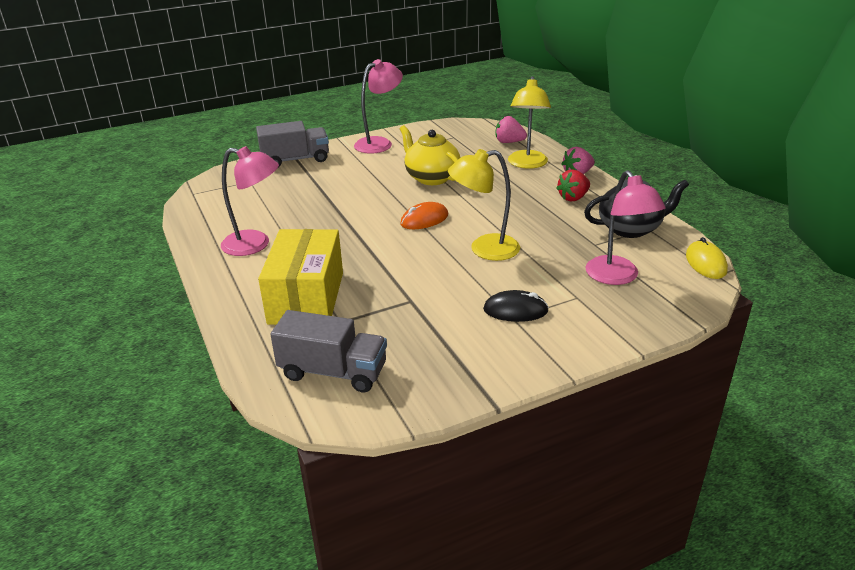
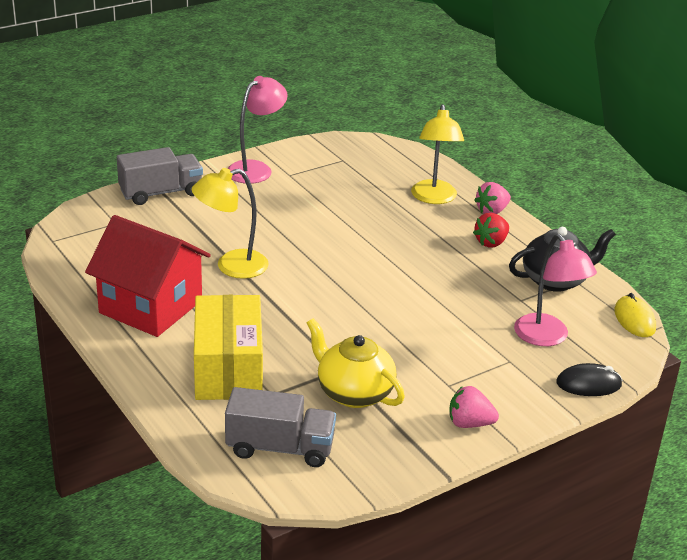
camera: 10 degrees left, 0 degrees up
pink lamp [221,146,279,256] -> red house [85,215,211,337]
yellow teapot [400,125,460,185] -> yellow teapot moved to [307,318,405,408]
orange mouse [400,202,448,229] -> none
yellow lamp [448,149,520,261] -> yellow lamp moved to [192,168,269,279]
black mouse [483,290,549,322] -> black mouse moved to [556,363,623,396]
pink strawberry [496,116,527,143] -> pink strawberry moved to [449,386,499,428]

